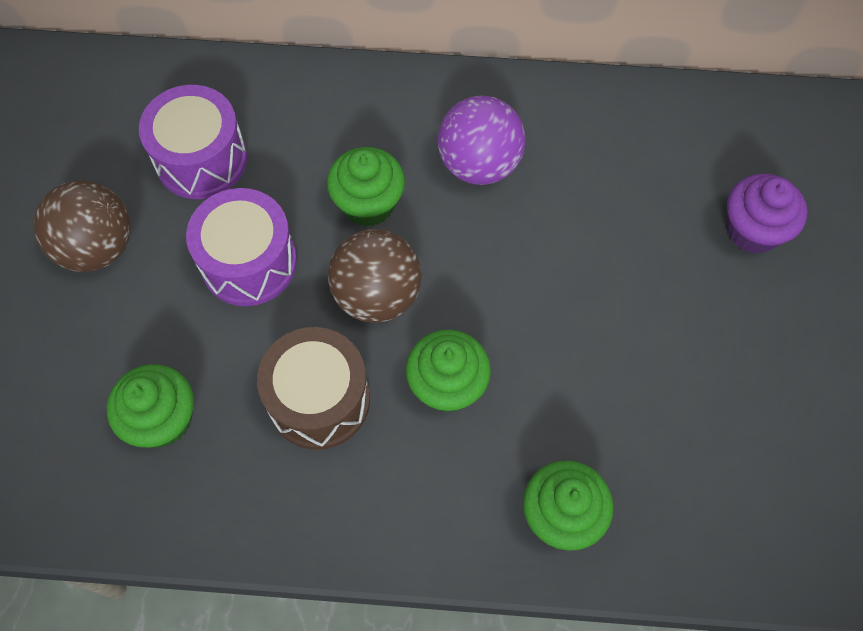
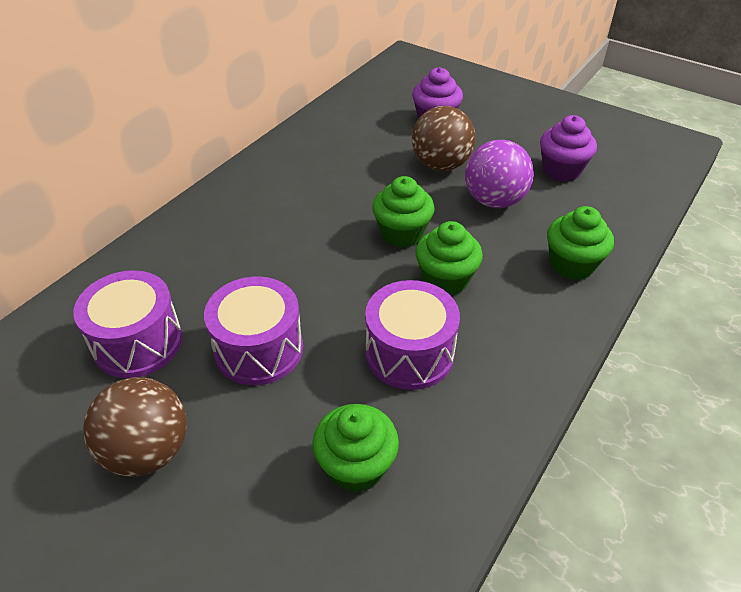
camera: 60 degrees left, 20 degrees down
brown drum [257,327,370,450] -> purple drum [365,280,460,390]
green cupcake [327,147,405,227] -> green cupcake moved to [372,176,435,248]
brown ball [328,229,422,323] -> brown ball moved to [412,106,476,171]
purple ball [438,95,526,185] -> purple ball moved to [465,140,534,208]
none -> purple cupcake [540,115,597,182]

